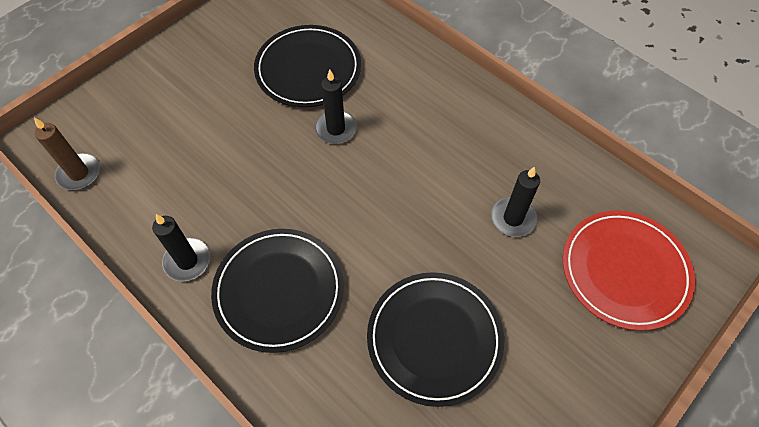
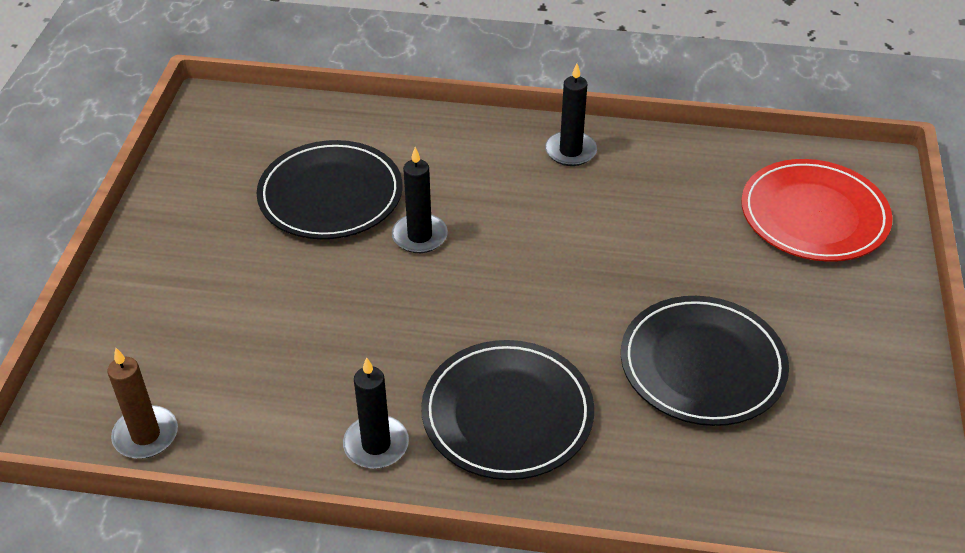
camera: 35 degrees left, 15 degrees down
black candle [491,166,540,237] -> black candle moved to [545,64,597,166]

